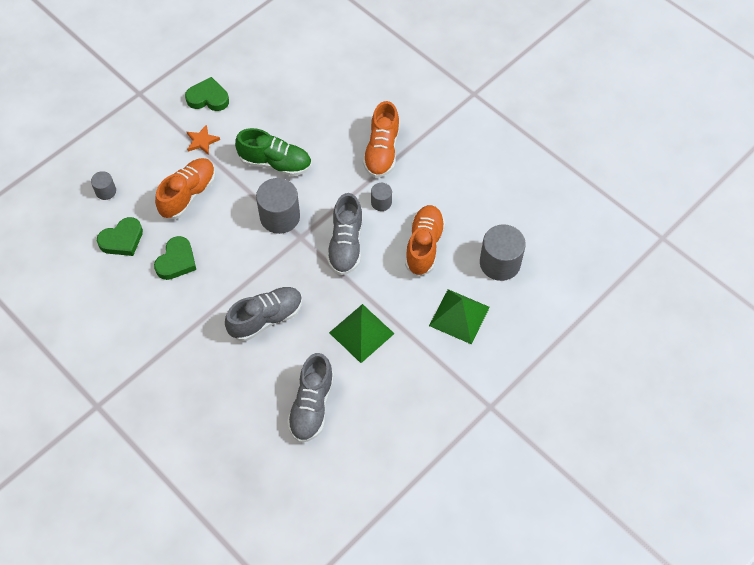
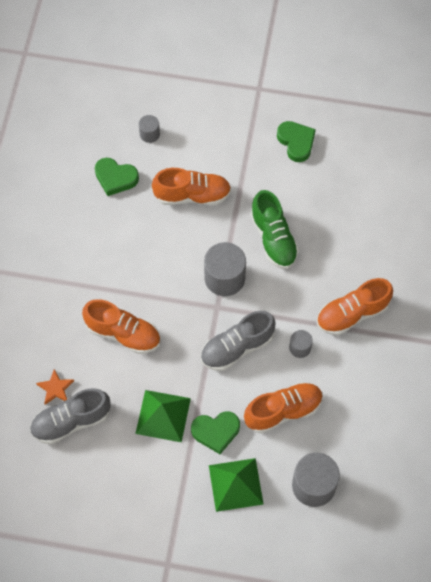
camera: 55 degrees right, 5 degrees up
green heart [154,236,196,280] -> green heart moved to [191,411,240,454]
orange star [187,125,220,155] -> orange star moved to [36,369,74,405]
grey shoe [225,287,303,341] -> orange shoe [82,299,160,354]

